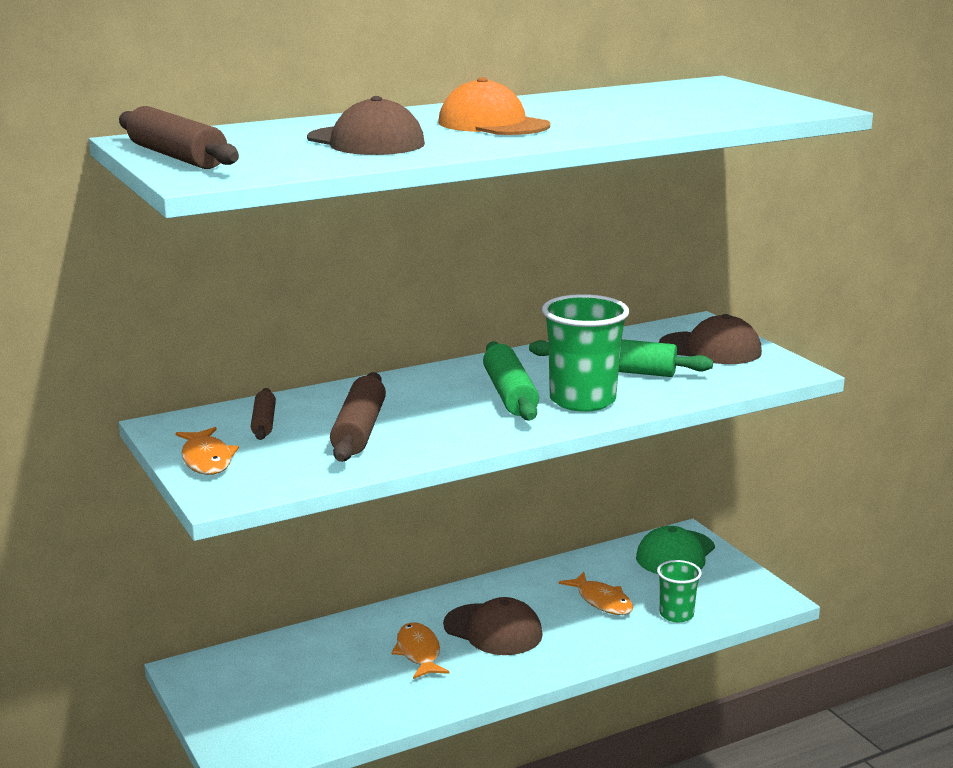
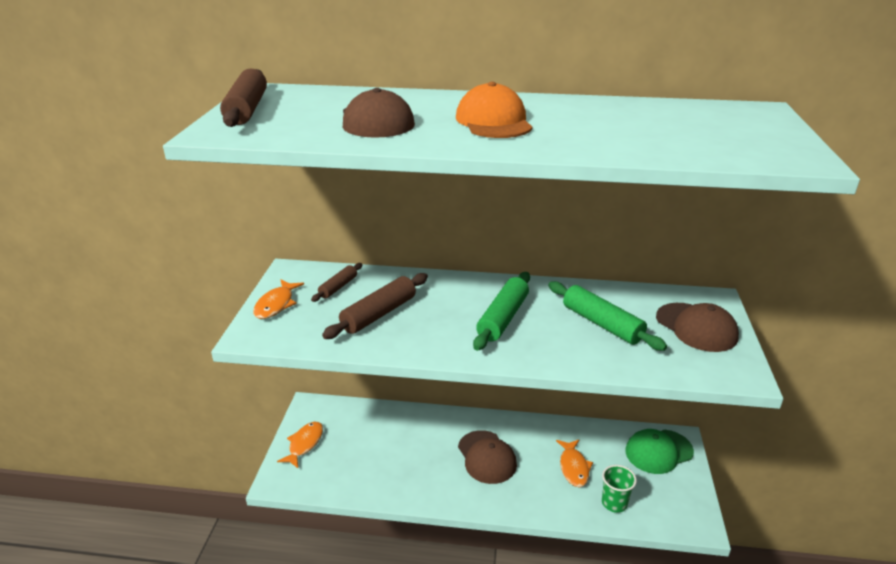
camera: 35 degrees right, 10 degrees up
orange fish [391,623,449,679] -> orange fish moved to [277,422,323,468]
green cup [542,294,629,412] -> none

